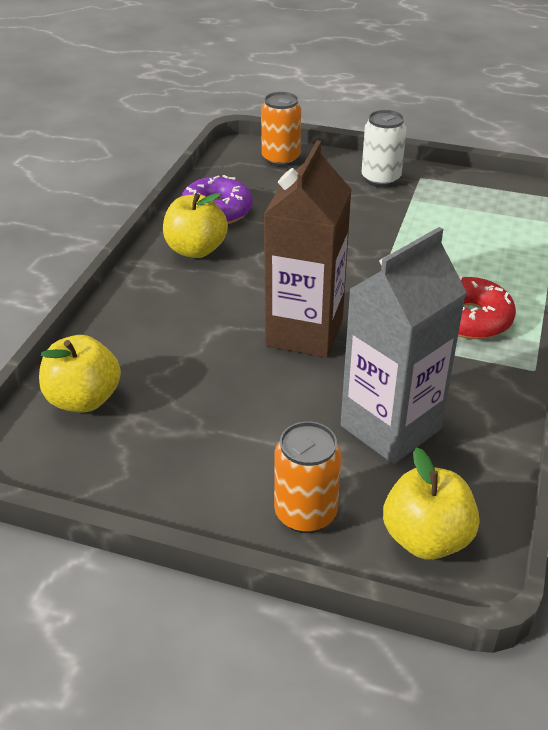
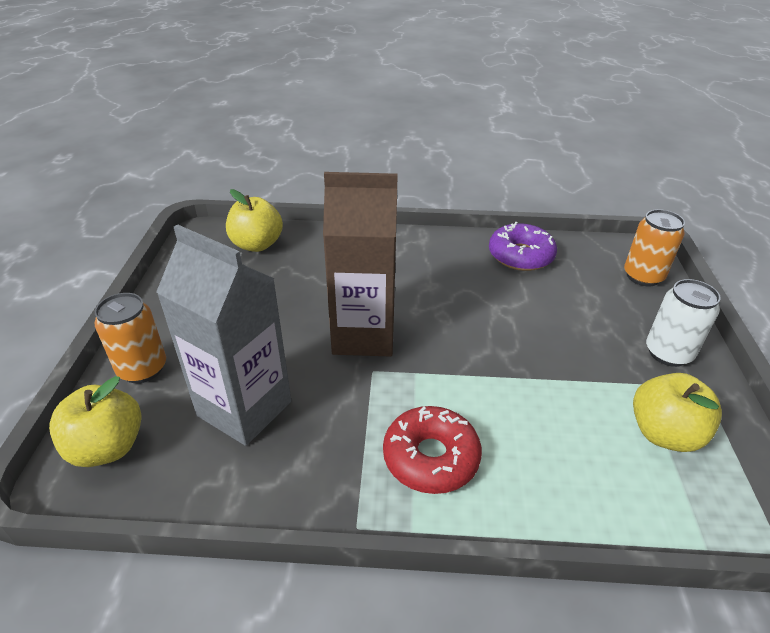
camera: 75 degrees right, 0 degrees up
yellow apple [163,193,228,258] -> yellow apple moved to [633,373,722,452]

